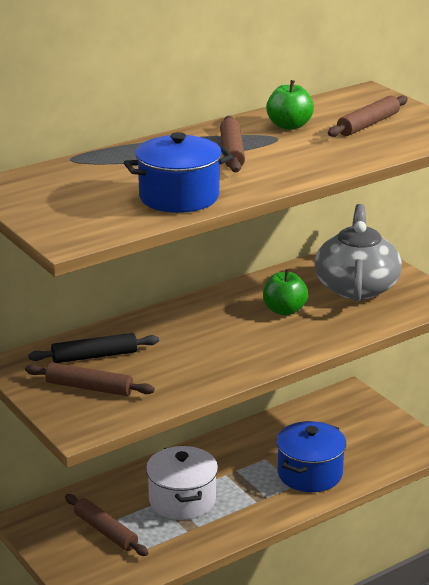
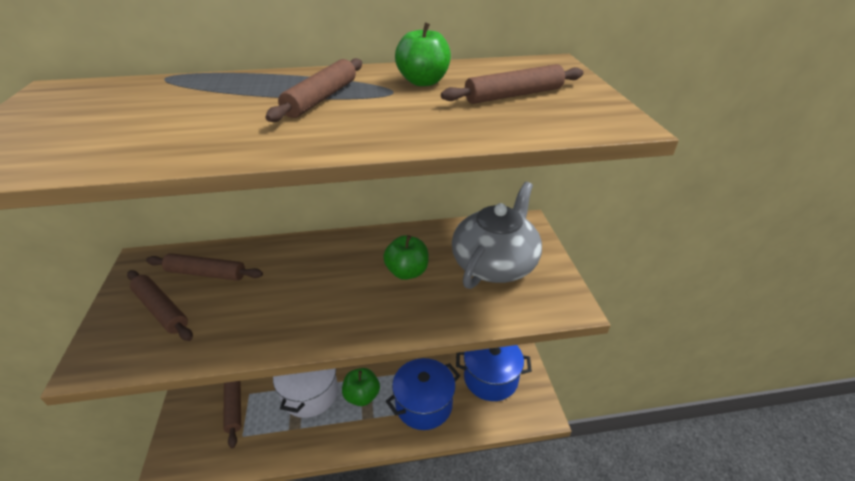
camera: 25 degrees right, 10 degrees up
black rolling pin [28,333,159,363] -> brown rolling pin [146,253,263,281]
blue pot [124,132,233,213] -> blue pot moved to [456,345,532,401]
none -> green apple [342,368,380,406]

